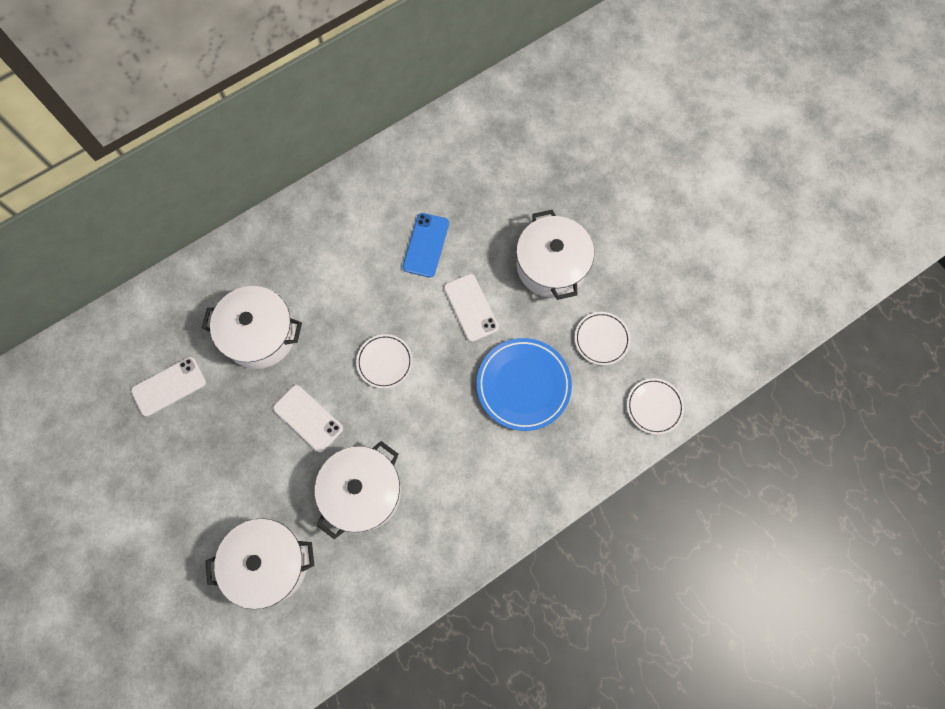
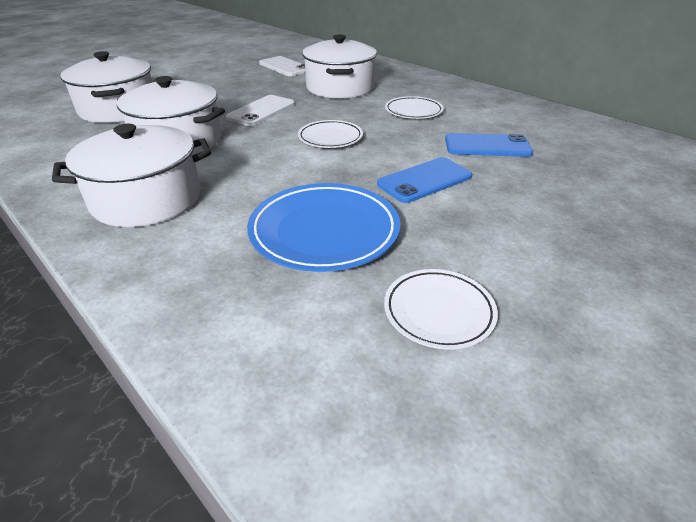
camera: 80 degrees right, 35 degrees down
white phone [444,274,499,342] -> blue phone [377,157,472,203]
white pot [516,210,594,300] -> white pot moved to [52,124,211,227]
white plate [627,378,684,435] -> white plate moved to [385,96,444,119]

